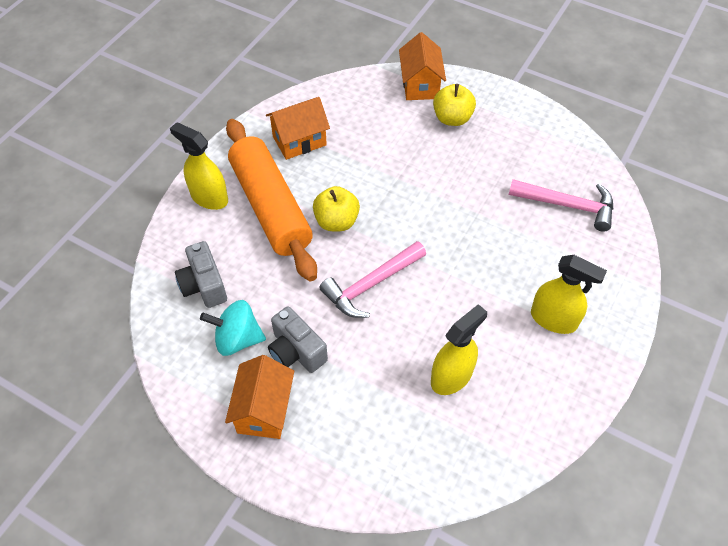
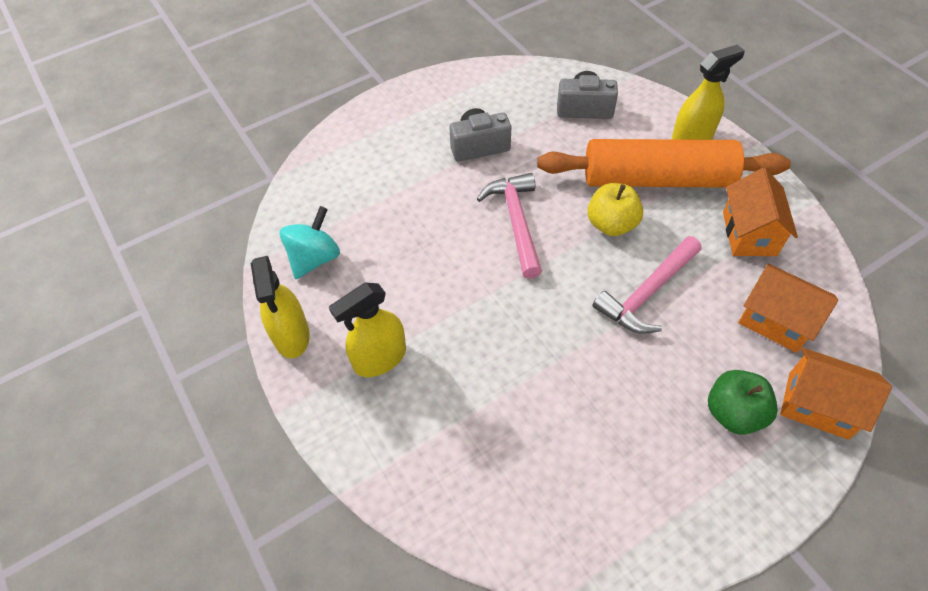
camera: 120 degrees right, 0 degrees up
turquoise spinning top [200,300,266,356] -> turquoise spinning top moved to [280,206,340,279]
orange house [225,355,294,439] -> orange house moved to [738,264,838,353]
yellow spray bottle [431,304,487,395] -> yellow spray bottle moved to [251,256,310,358]
yellow apple [433,84,476,126] -> green apple [708,370,778,435]
pink hammer [509,179,613,232] -> pink hammer moved to [593,236,702,334]

